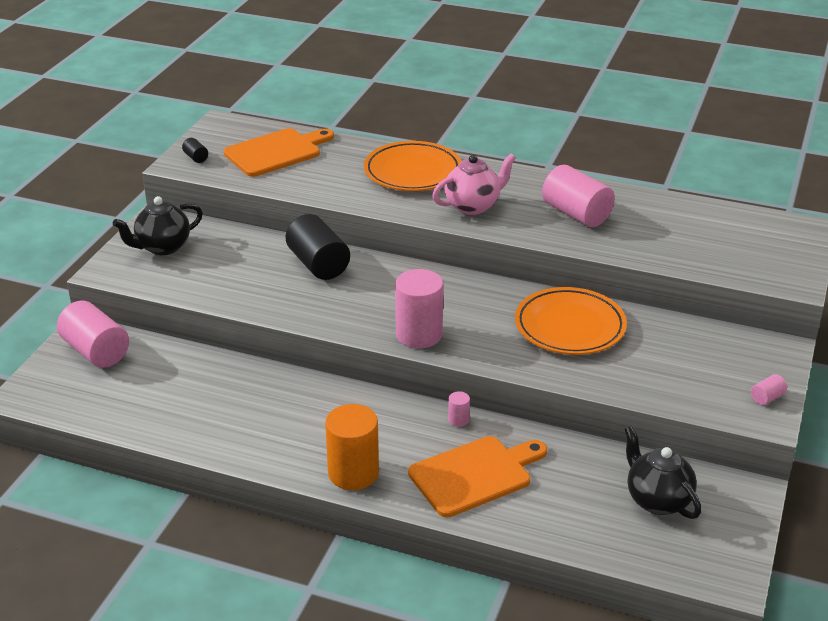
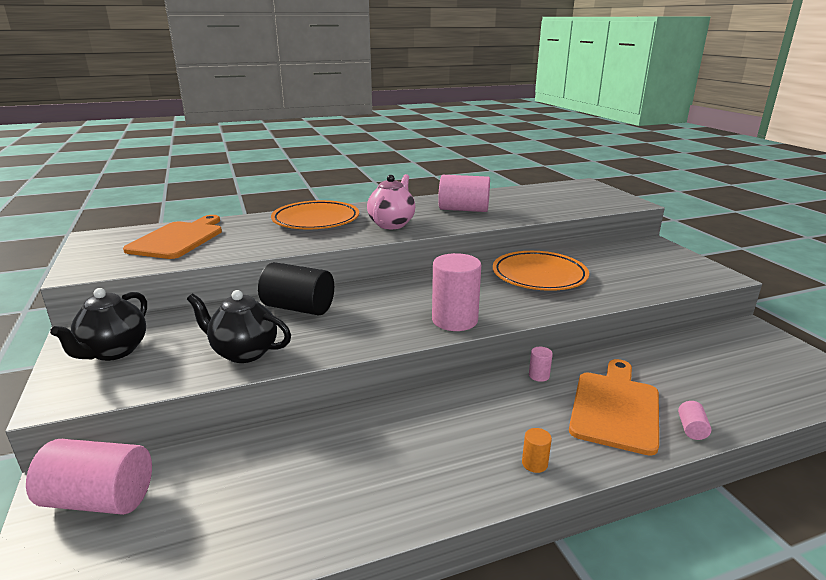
camera: 40 degrees left, 10 degrees down
black cylinder [182,138,208,163] -> none
orange cylinder [325,404,379,490] -> orange cylinder [522,428,552,473], size x0.43
black teapot [624,426,701,519] -> black teapot moved to [187,290,291,363]
pink cylinder [751,374,787,405] -> pink cylinder moved to [678,401,711,440]

